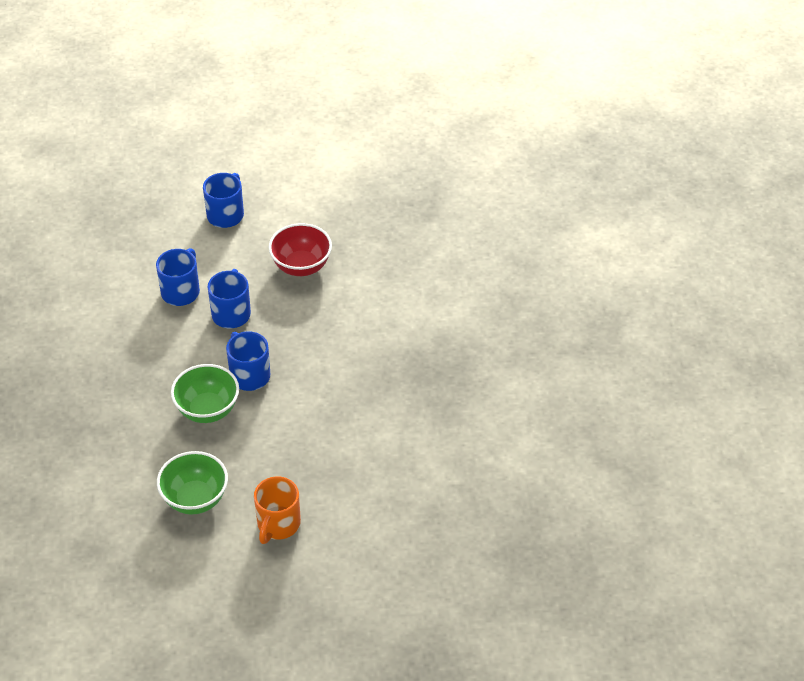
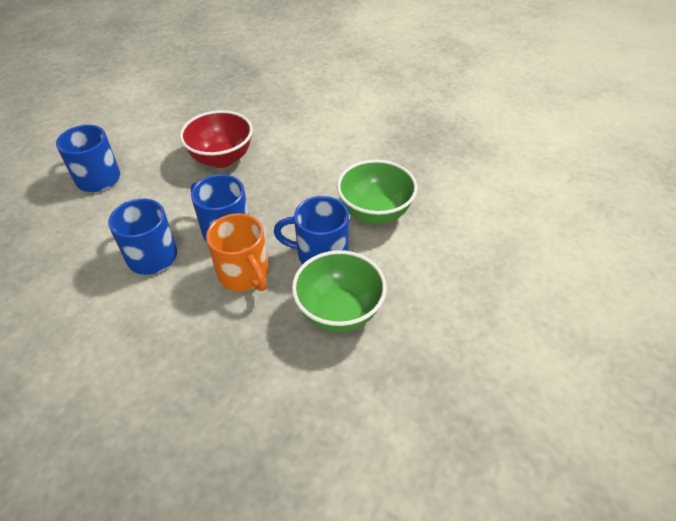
camera: 55 degrees left, 0 degrees up
green bowl [157,451,228,514] -> green bowl moved to [337,160,417,224]
orange mug [254,476,301,544] -> orange mug moved to [206,213,269,291]

